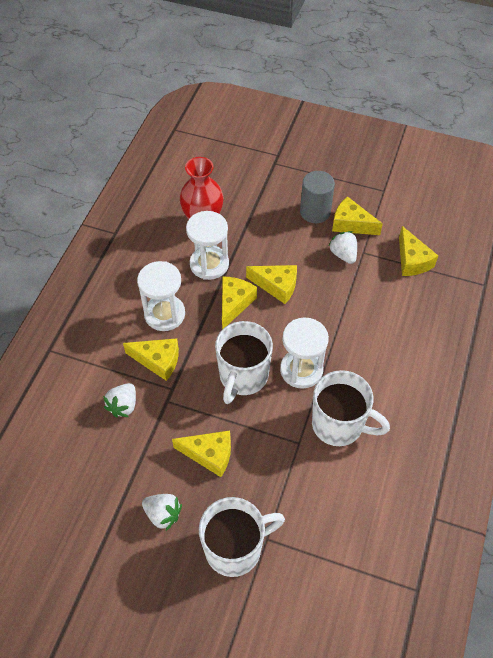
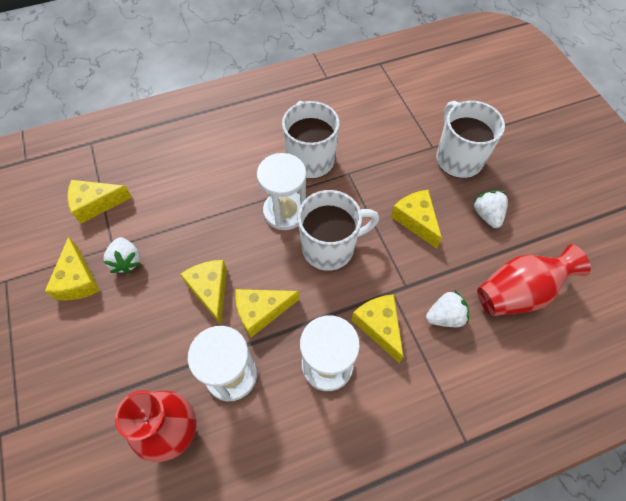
camera: 130 degrees left, 5 degrees up
white mug [199,497,285,577] -> white mug turned 45 degrees clockwise [436,101,505,178]
grey cylinder [300,171,335,223] -> none
white strawberry [328,231,357,264] -> white strawberry turned 45 degrees counterclockwise [103,237,141,274]
yellow cheese [399,226,438,276] -> yellow cheese turned 135 degrees counterclockwise [68,180,132,224]
none -> red vase [477,244,591,316]

